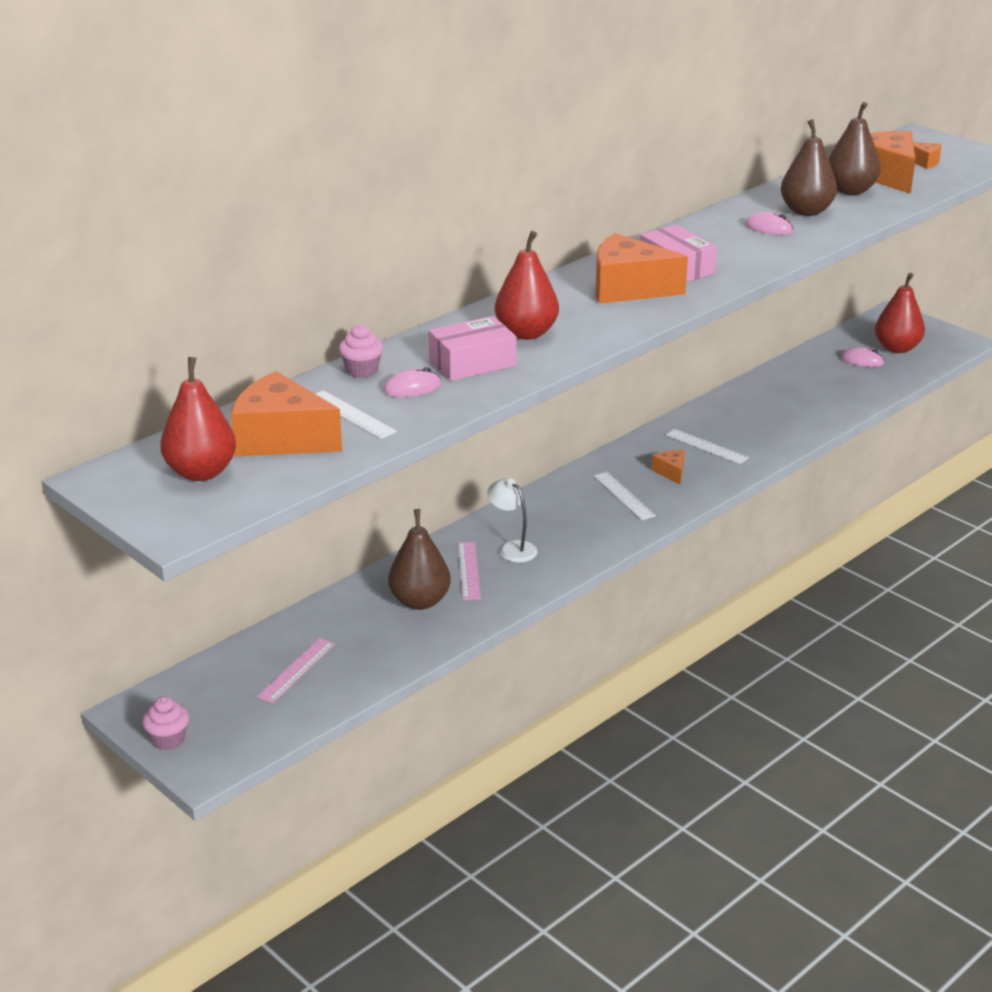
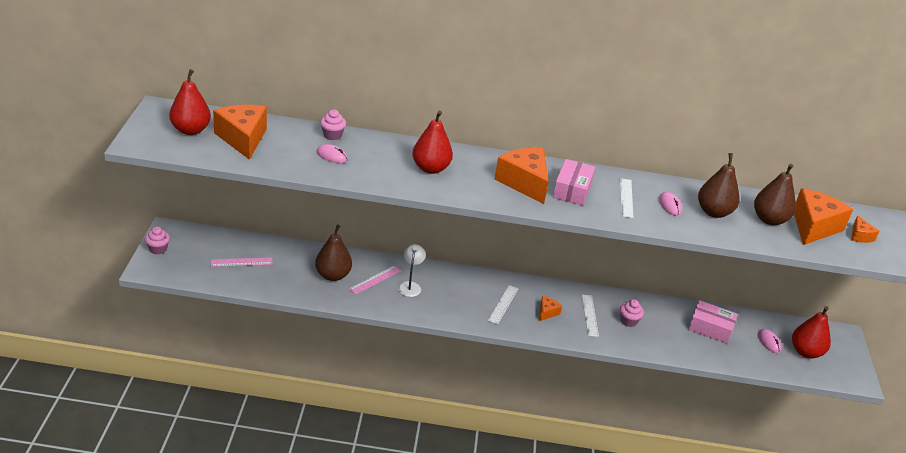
camera: 45 degrees right, 5 degrees up
white ruler [315,390,397,439] -> white ruler moved to [620,178,633,218]
pink box [428,316,516,381] -> pink box moved to [688,300,738,344]
none -> pink cupcake [620,299,644,327]

